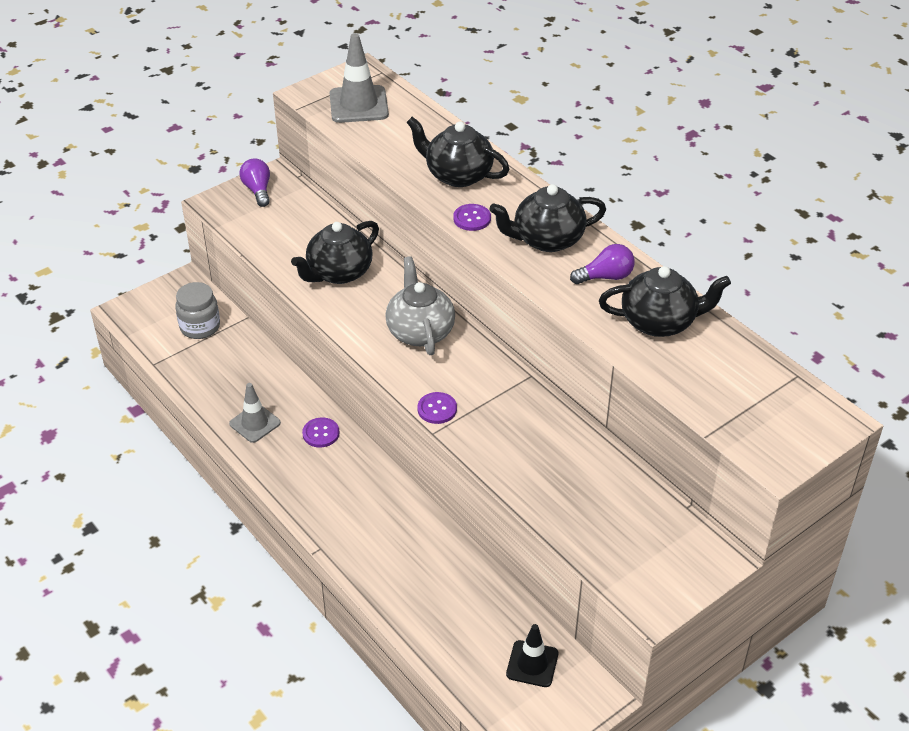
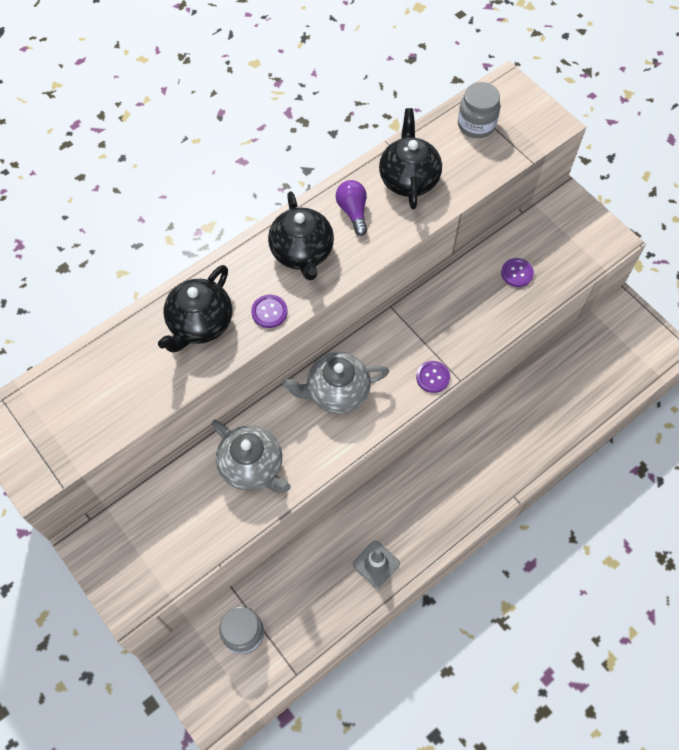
camera: 90 degrees left, 20 degrees up
purple light bulb [239,158,270,207] -> none
black teapot [291,221,379,284] -> grey teapot [212,420,291,493]
purple button [302,417,340,447] -> purple button moved to [501,258,534,287]
grey traffic cone [330,33,389,123] -> none
black traffic cone [506,624,558,687] -> none
none -> grey jar [458,82,500,138]

